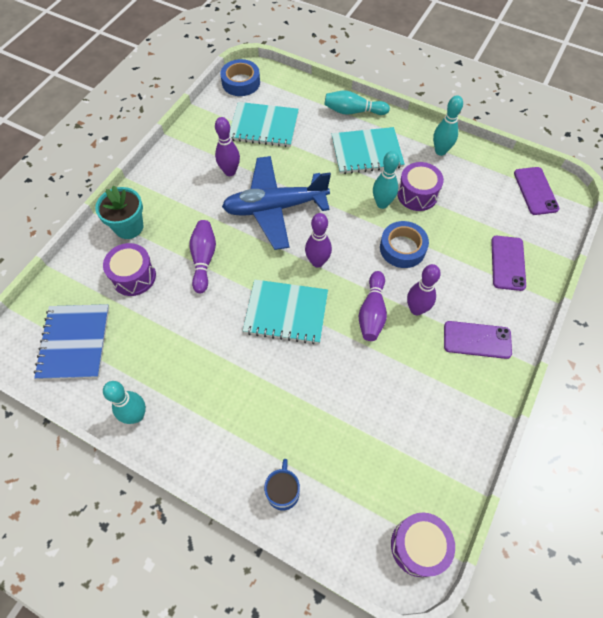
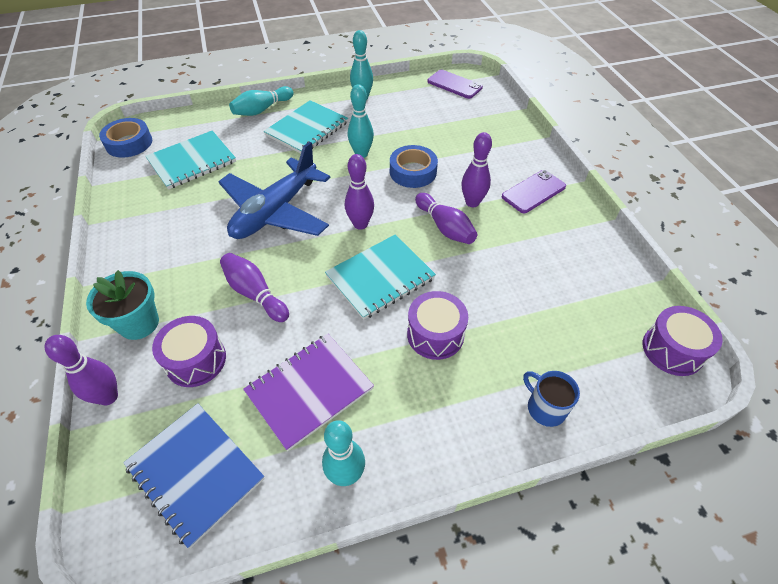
camera: 45 degrees left, 10 degrees down
purple bowling pin [215,117,240,176] -> purple bowling pin moved to [45,335,118,405]
purple drum [397,162,444,211] -> purple drum moved to [407,291,468,360]
purple phone [491,236,526,291] -> none
none -> purple notebook [243,334,374,451]

